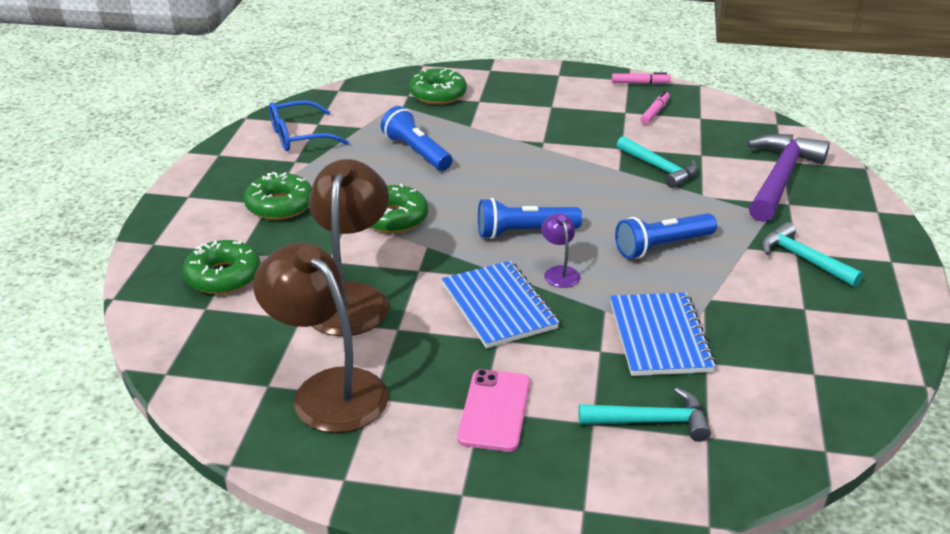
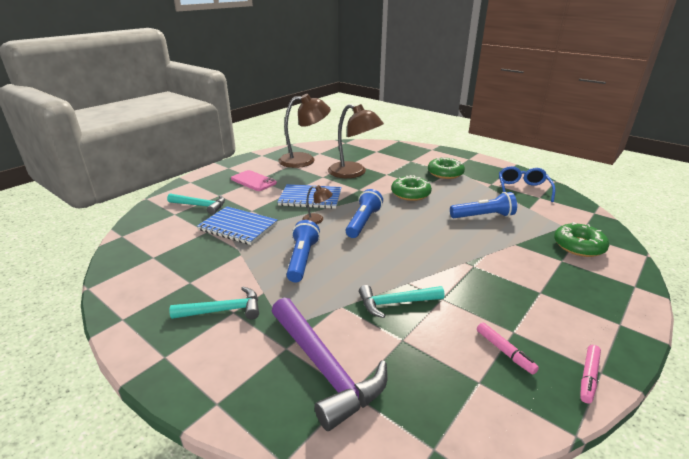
camera: 120 degrees right, 5 degrees down
green donut [183,240,261,294] -> none
purple lamp [541,213,581,288] -> brown lamp [302,185,333,224]
turquoise hammer [579,388,711,442] -> turquoise hammer turned 105 degrees counterclockwise [167,194,225,215]

